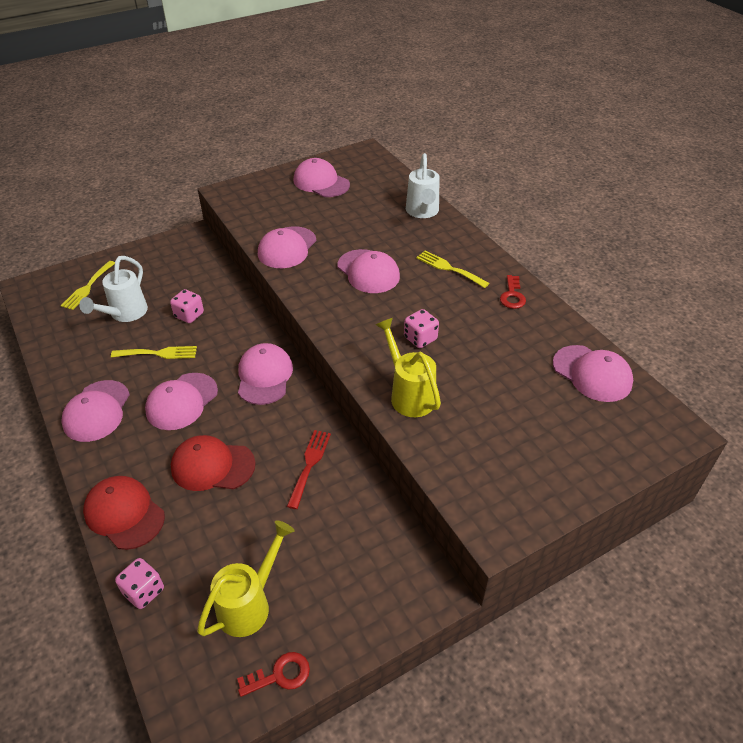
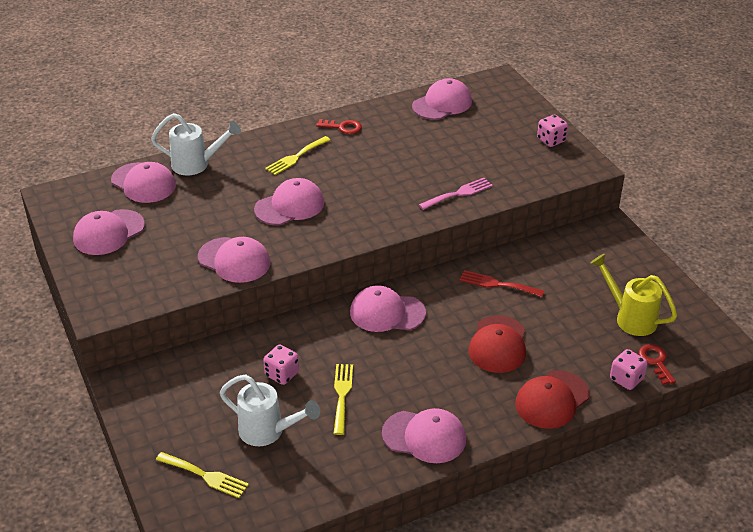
camera: 85 degrees left, 5 degrees down
pink cap [145,373,218,430] -> pink cap moved to [111,162,176,203]
red key [237,652,310,697] -> red key moved to [638,344,676,385]
yellow watering can [376,318,441,417] -> pink fork [419,178,493,210]
pink dice [404,309,439,348] -> pink dice moved to [537,115,568,147]

